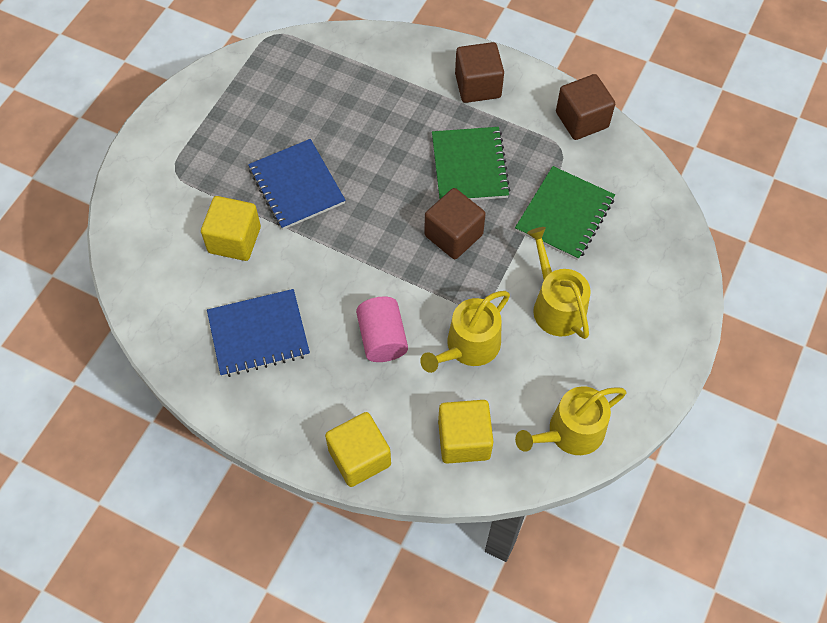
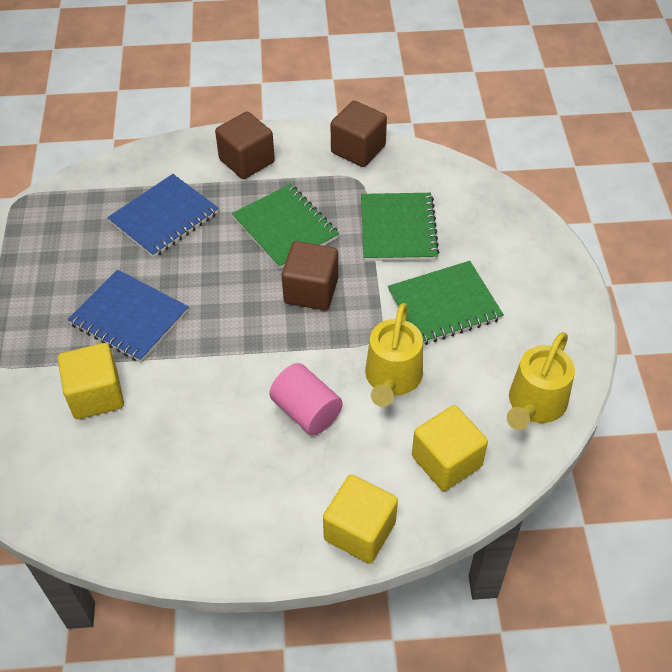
camera: 30 degrees left, 10 degrees down
blue notebook [207,289,310,377] -> blue notebook moved to [107,174,219,258]
yellow watering can [527,227,591,339] -> green notebook [388,261,504,345]

